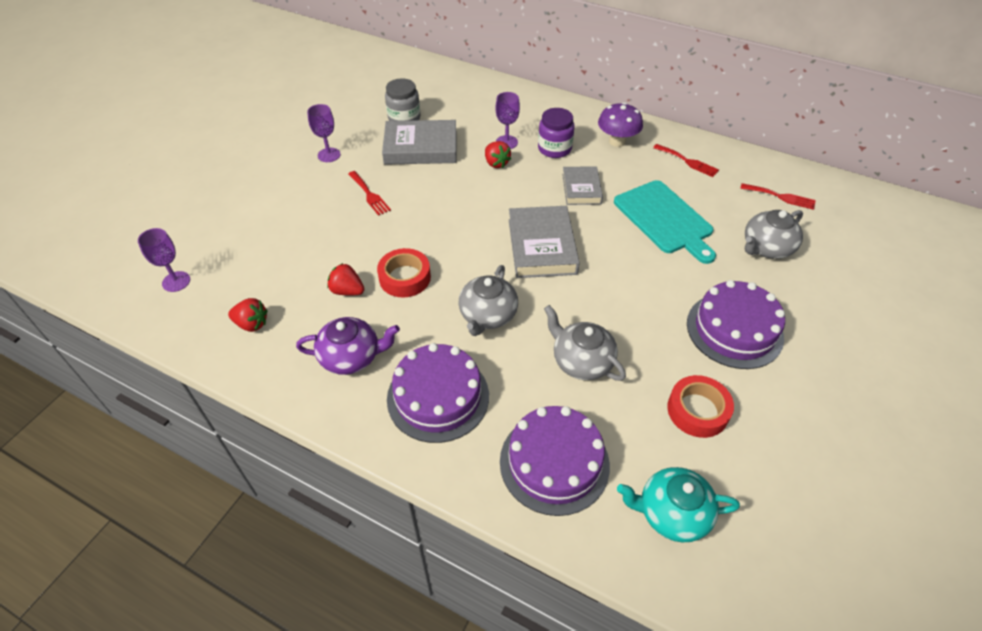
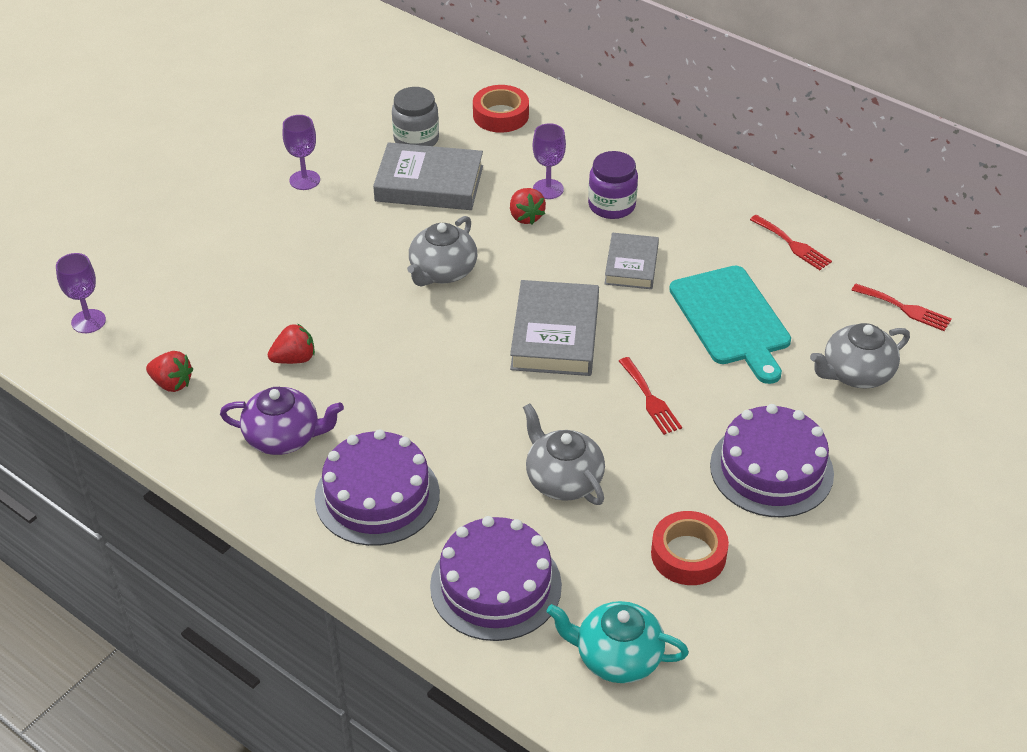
camera: 10 degrees right, 5 degrees down
red strawberry [327,263,364,295] -> red strawberry turned 120 degrees clockwise [268,323,315,364]
red fork [348,171,391,216] -> red fork moved to [619,357,682,435]
red tape [377,248,431,297] -> red tape moved to [473,85,529,133]
grey teapot [458,265,518,336] -> grey teapot moved to [407,216,477,286]
purple mushroom [598,102,643,147] -> none

